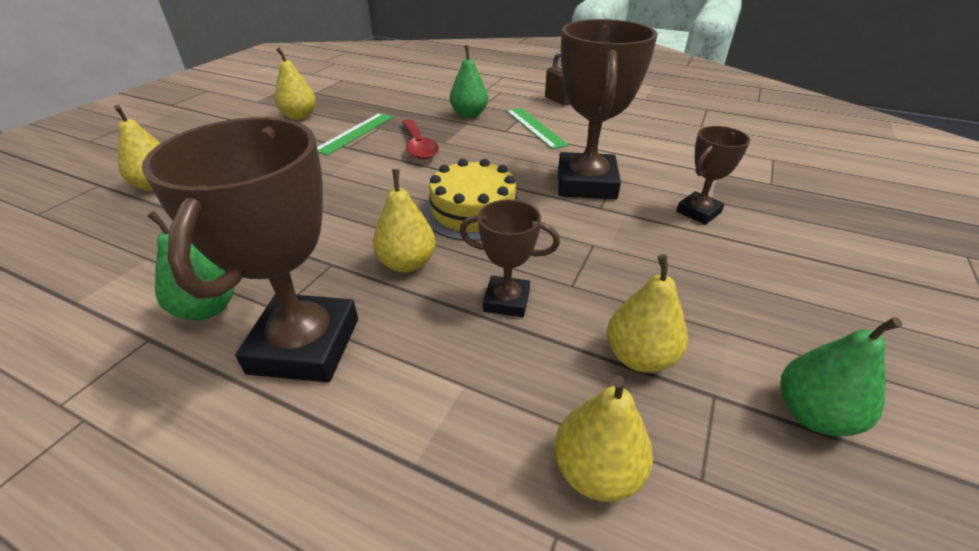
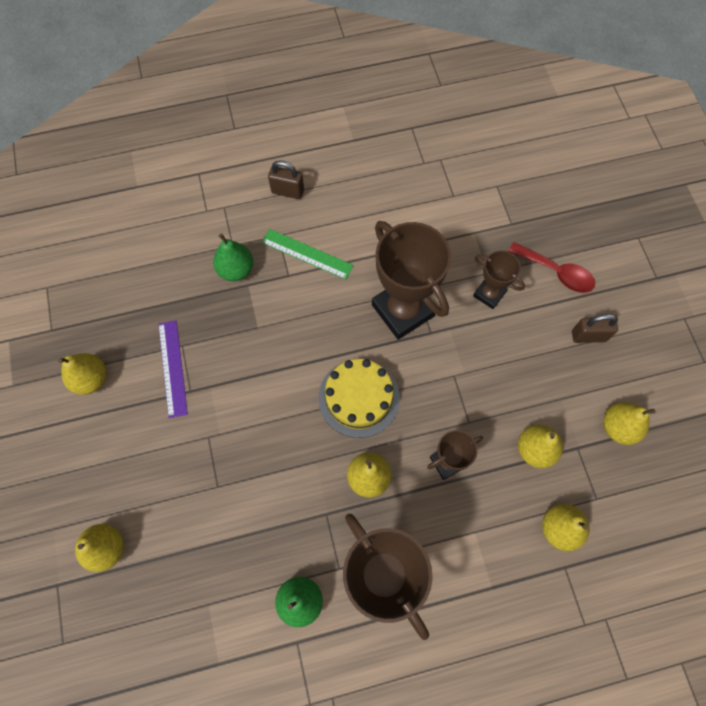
camera: 40 degrees left, 30 degrees up
green ruler [317,113,393,155] -> purple ruler [158,320,188,418]
red spoon [401,119,439,160] -> red spoon moved to [508,242,595,293]
brown trophy [676,126,750,225] -> brown trophy turned 60 degrees counterclockwise [473,250,525,309]
green pear [780,317,903,436] -> yellow pear [603,402,656,445]
none -> brown padlock [572,314,618,343]

